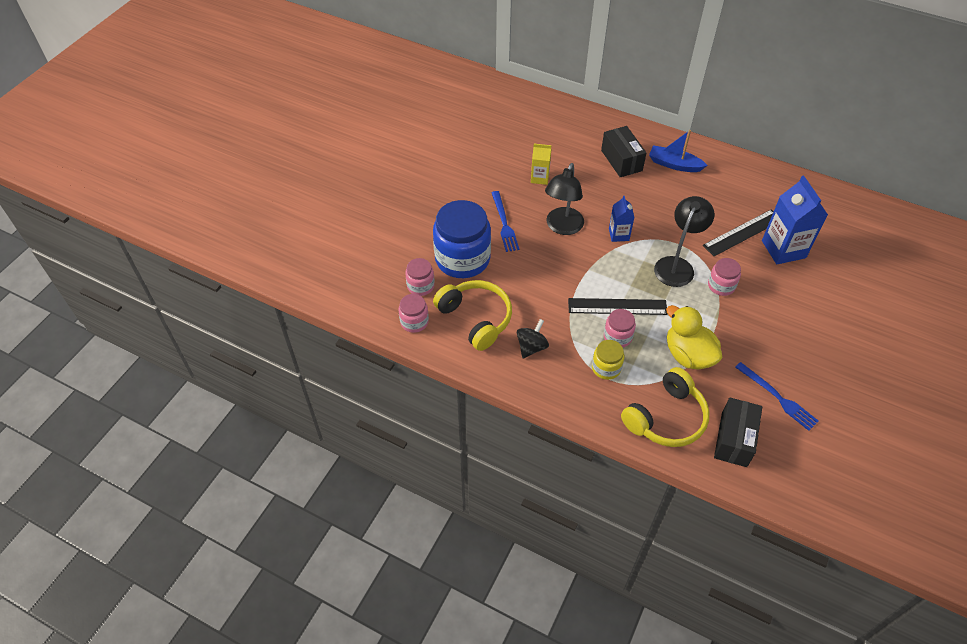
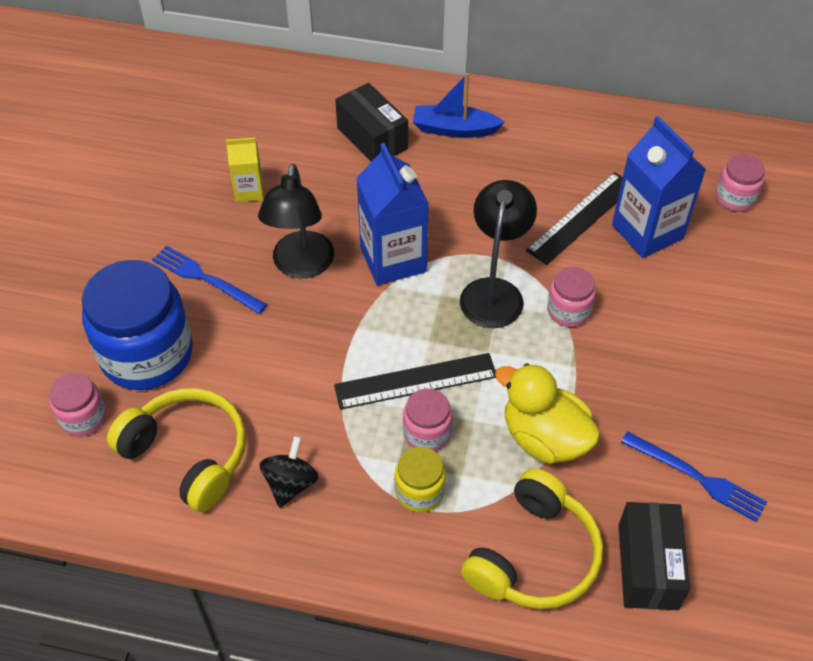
camera: 15 degrees left, 0 degrees up
pink jar [399,294,429,333] -> pink jar moved to [716,155,765,211]
blue fork [491,191,519,252] -> blue fork turned 150 degrees clockwise [152,245,267,314]
blue carton [609,195,635,242] -> blue carton [356,143,429,285], size x1.82

